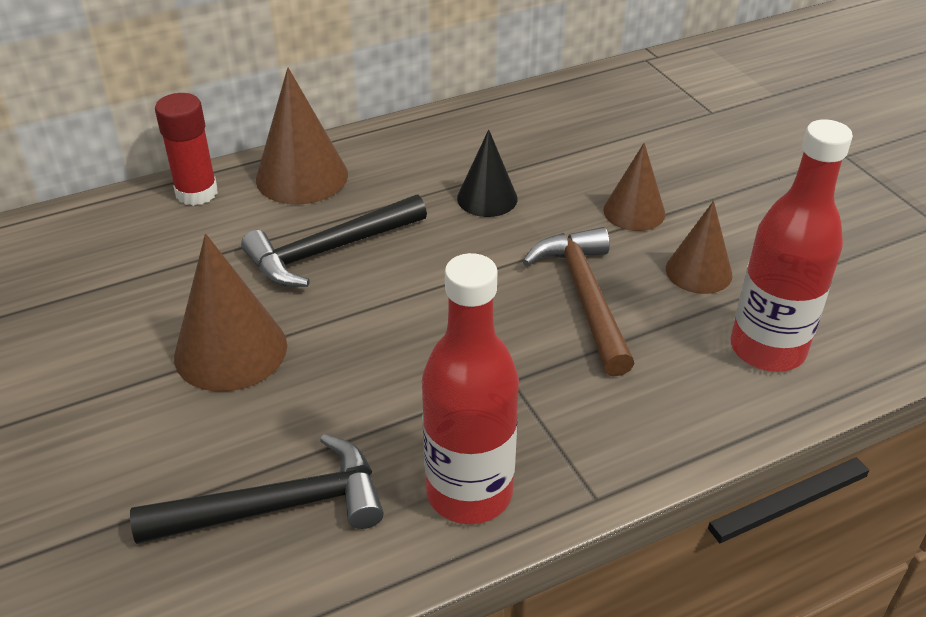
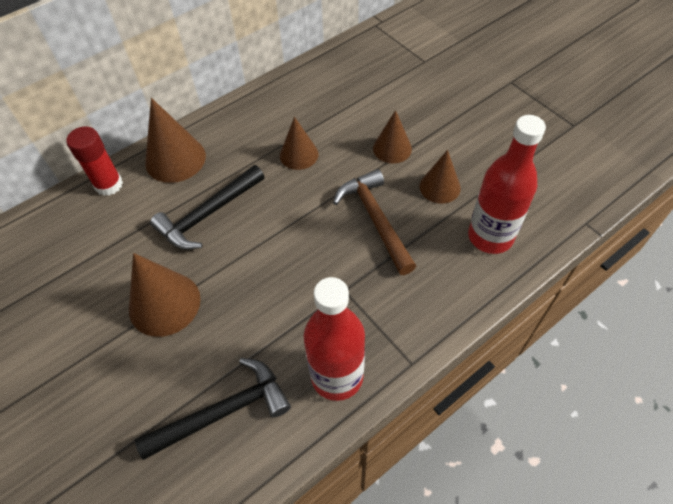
camera: 10 degrees left, 15 degrees up
black cone [457,130,518,217] -> brown cone [280,117,318,170]

